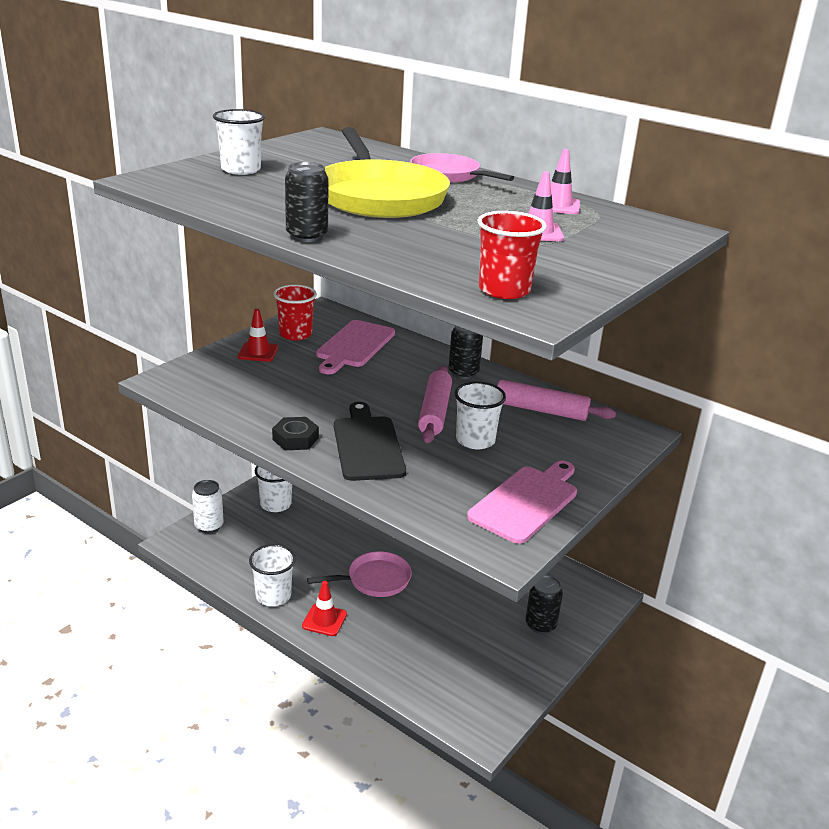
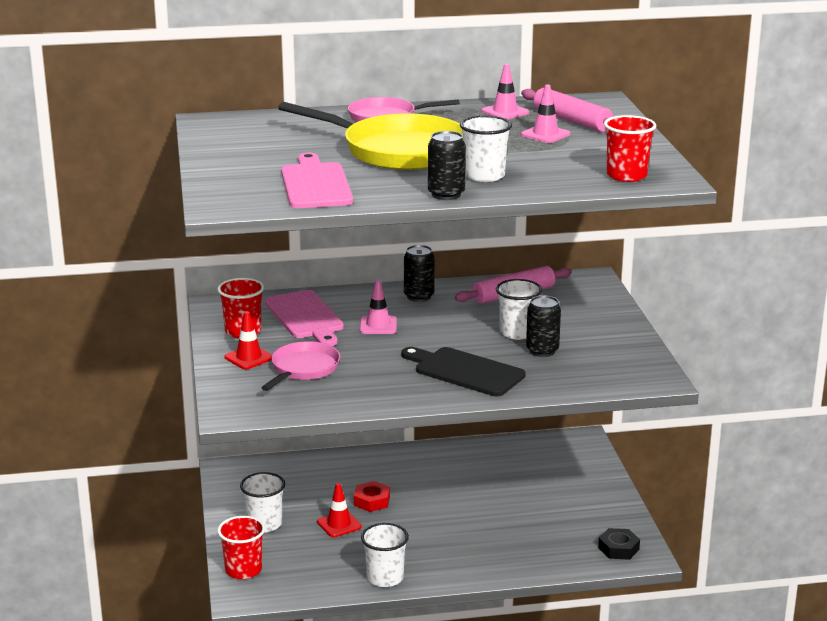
camera: 45 degrees left, 5 degrees down
white can [192,480,224,533] -> red cup [218,516,265,579]
white cup [213,109,265,175] -> white cup moved to [460,115,512,182]
black nut [272,417,319,450] -> black nut moved to [598,528,640,560]
red traffic cone [302,581,347,636] -> red traffic cone moved to [317,483,362,537]
pink pan [307,551,412,597] -> pink pan moved to [261,341,340,391]
pink rolling pin [418,366,452,443] -> pink rolling pin moved to [521,88,613,132]
pink cutting board [467,461,577,544] -> pink cutting board moved to [281,153,353,208]
black can [525,575,563,634] -> black can moved to [526,295,561,357]
none -> red nut [354,481,390,512]
none -> pink traffic cone [360,280,397,334]

